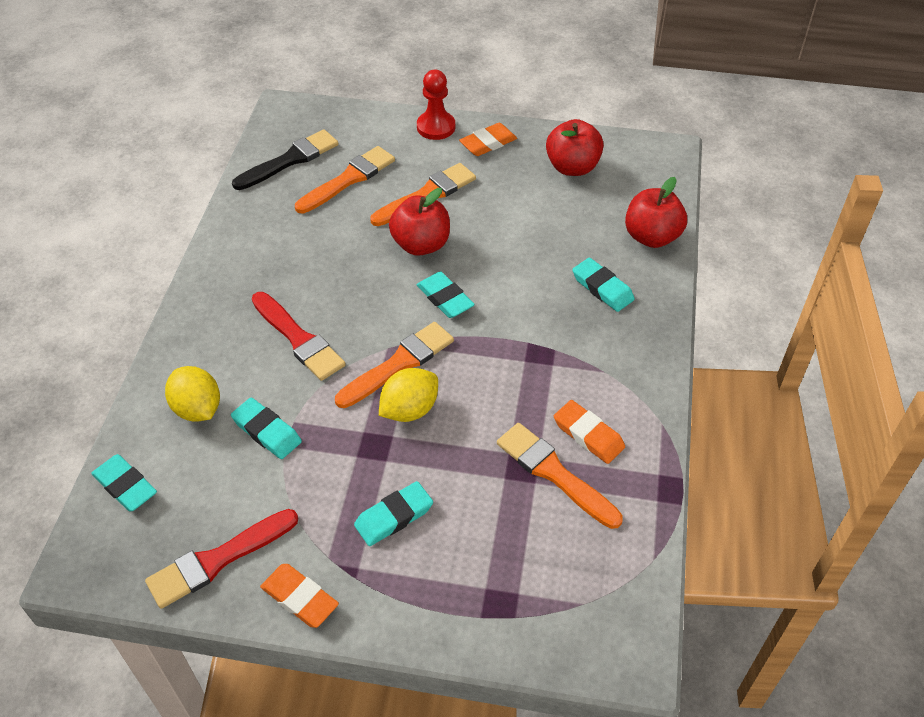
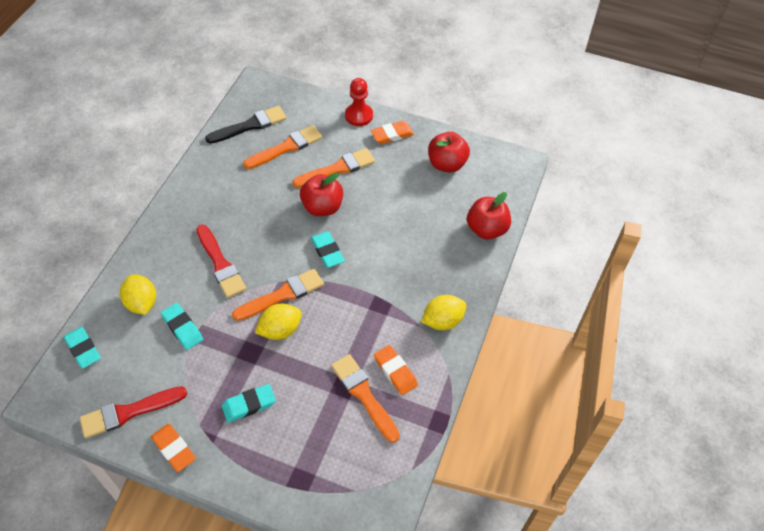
camera: 10 degrees right, 5 degrees up
turquoise eraser [572,258,635,312] -> none
none -> yellow lemon [421,295,467,330]

